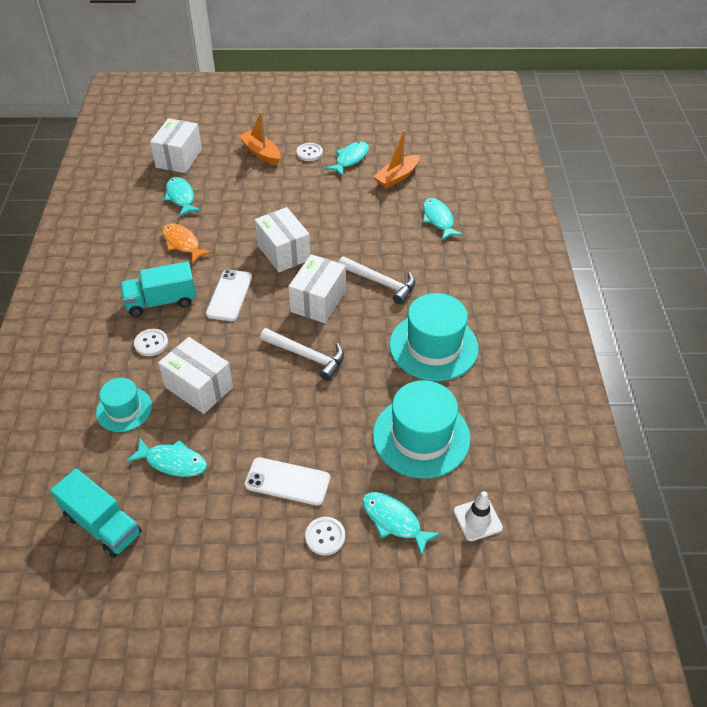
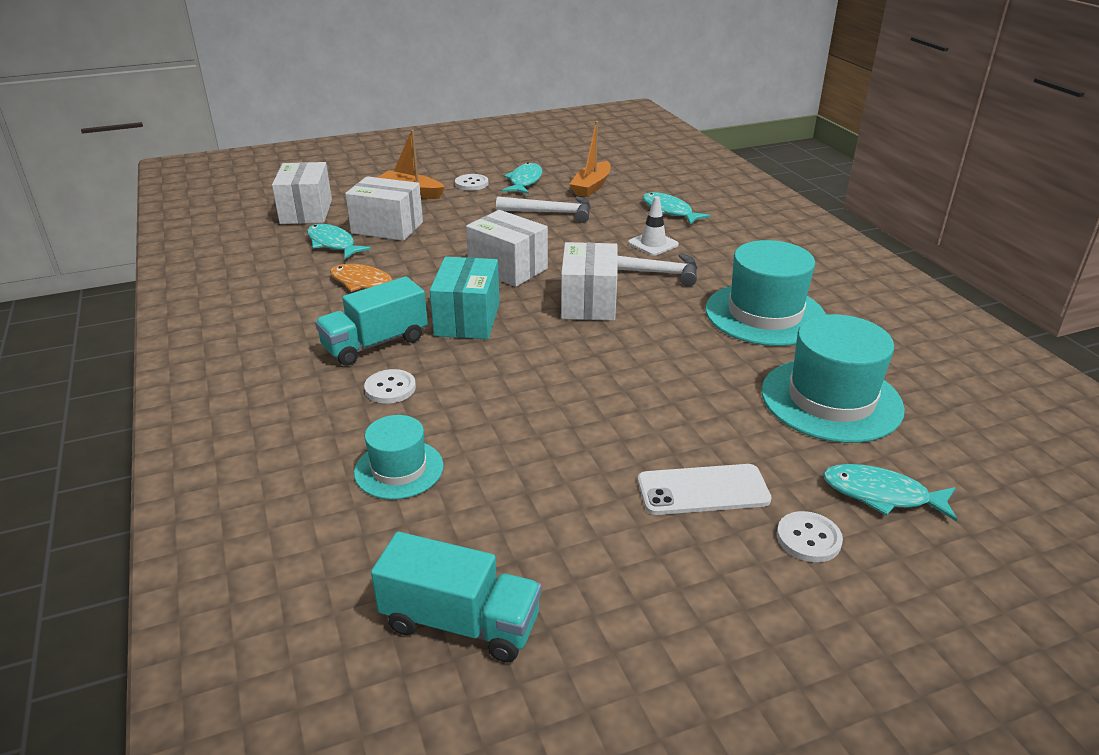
camera: 20 degrees left, 15 degrees down
turquoise fish [126,438,207,477] -> none
white box [158,337,233,414] -> white box moved to [345,176,423,241]
white phone [206,270,252,321] -> turquoise box [430,257,500,339]
white hammer [260,328,344,381] -> white hammer moved to [496,196,591,223]
white traffic cone [453,491,503,541] -> white traffic cone moved to [628,196,679,256]

